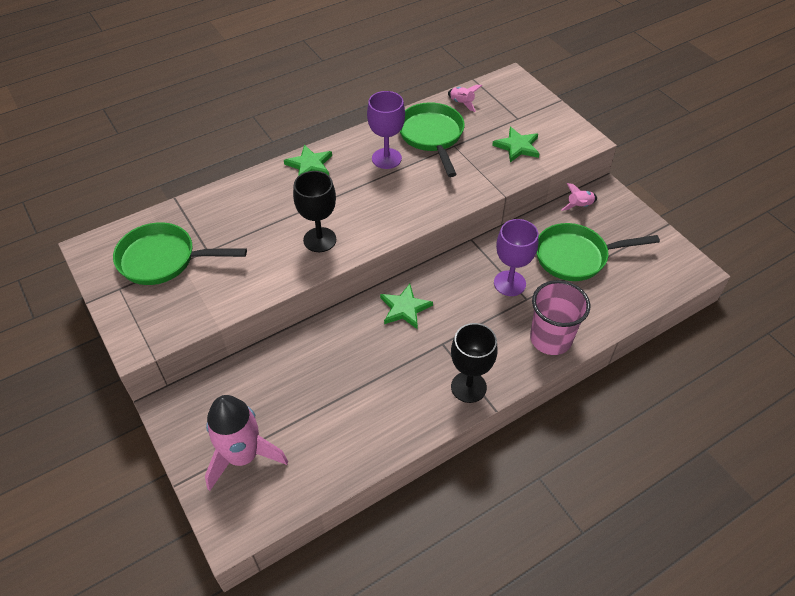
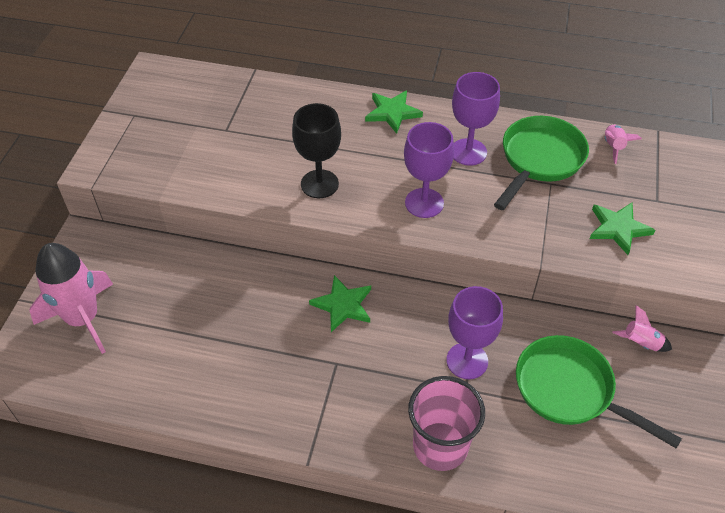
camera: 45 degrees right, 0 degrees up
green pan [113,222,247,285] -> none
black goblet [451,323,498,403] -> none
none -> purple goblet [404,122,454,218]

